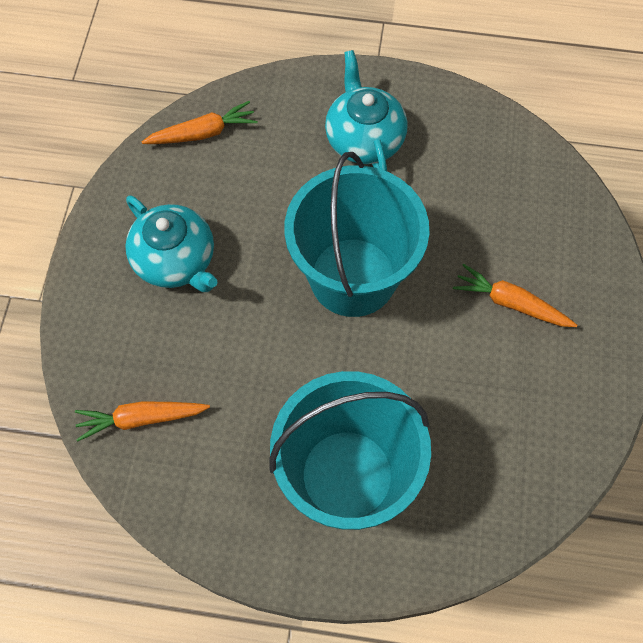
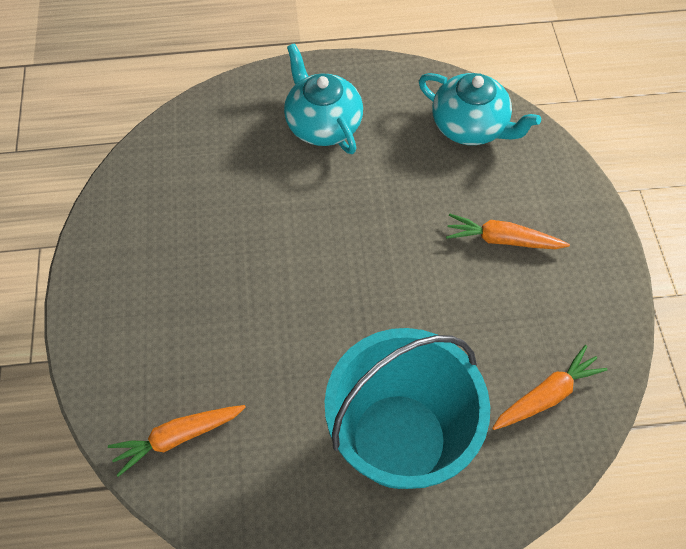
camera: 15 degrees left, 5 degrees down
turquoise teapot [125,195,218,292] -> turquoise teapot moved to [419,73,541,145]
orange carrot [142,101,258,144] -> orange carrot moved to [492,345,608,430]
turquoise bucket [284,152,430,317] -> none

